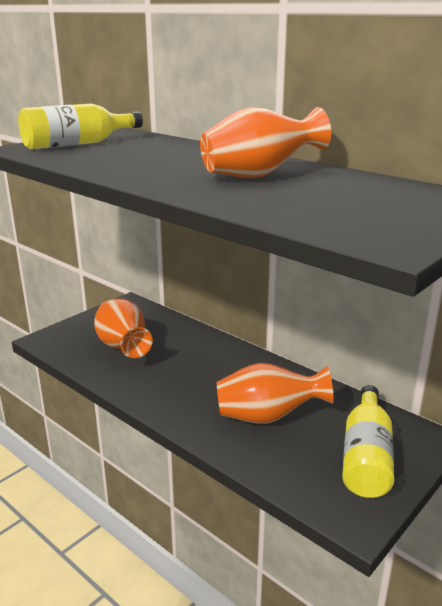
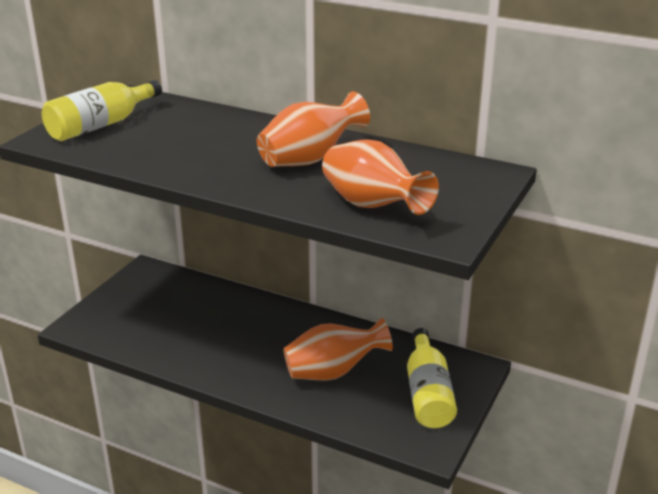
camera: 15 degrees left, 5 degrees up
orange vase [94,299,153,358] -> orange vase moved to [322,139,439,215]

